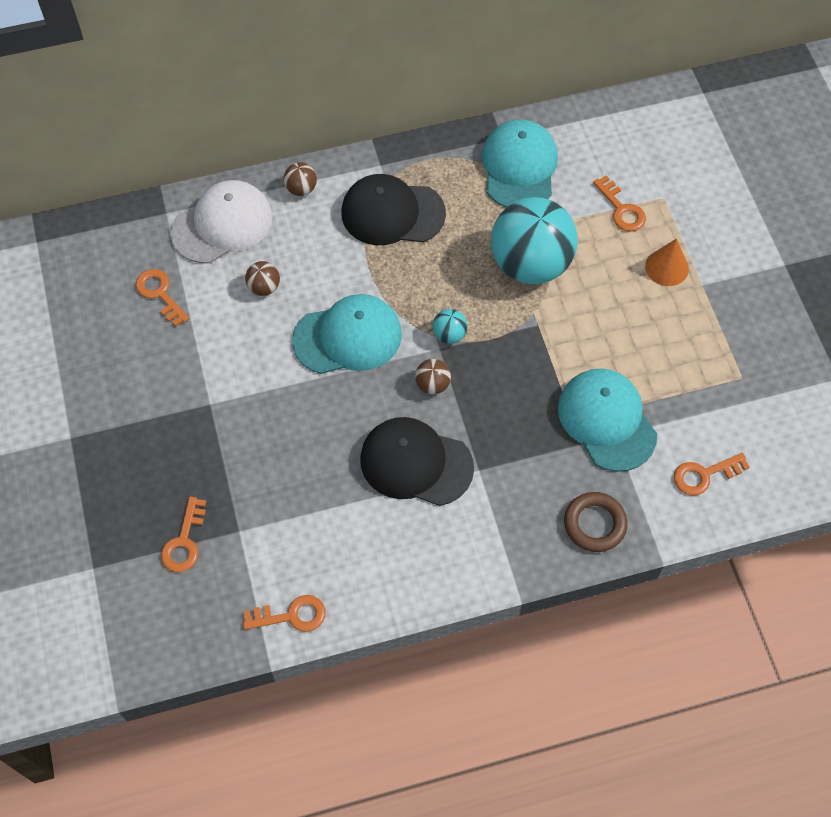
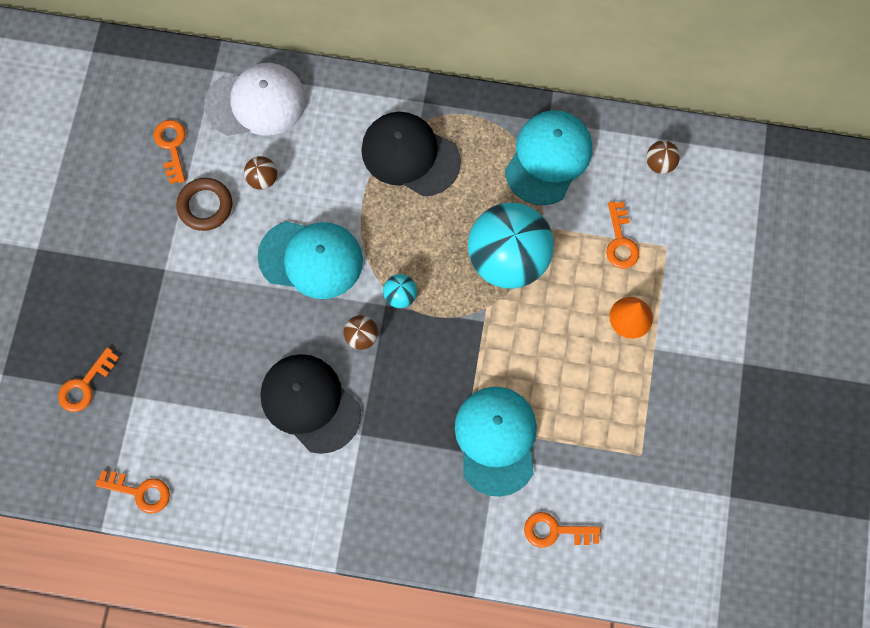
camera: 25 degrees right, 10 degrees up
brown ball [284,162,317,196] -> brown ball moved to [646,141,680,174]
brown ring [564,492,628,552] -> brown ring moved to [176,178,232,231]

